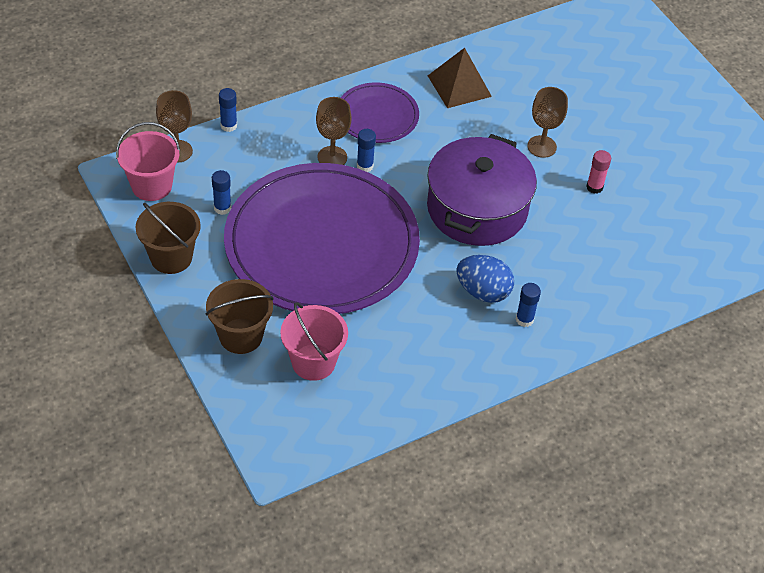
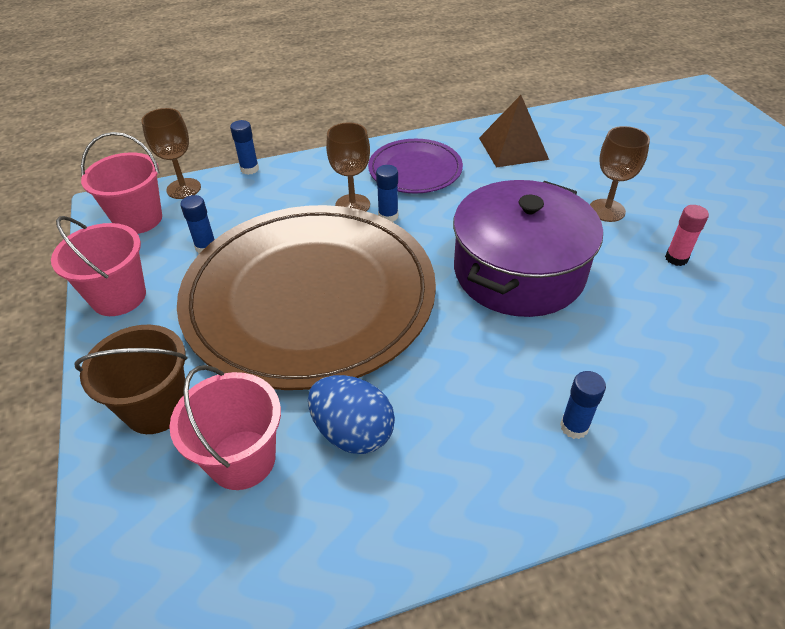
camera: 15 degrees right, 5 degrees down
brown bucket [136,202,201,274] -> pink bucket [51,216,146,316]
purple plate [224,163,420,314] -> brown plate [177,205,436,390]
blue egg [456,255,514,303] -> blue egg moved to [308,375,395,454]

